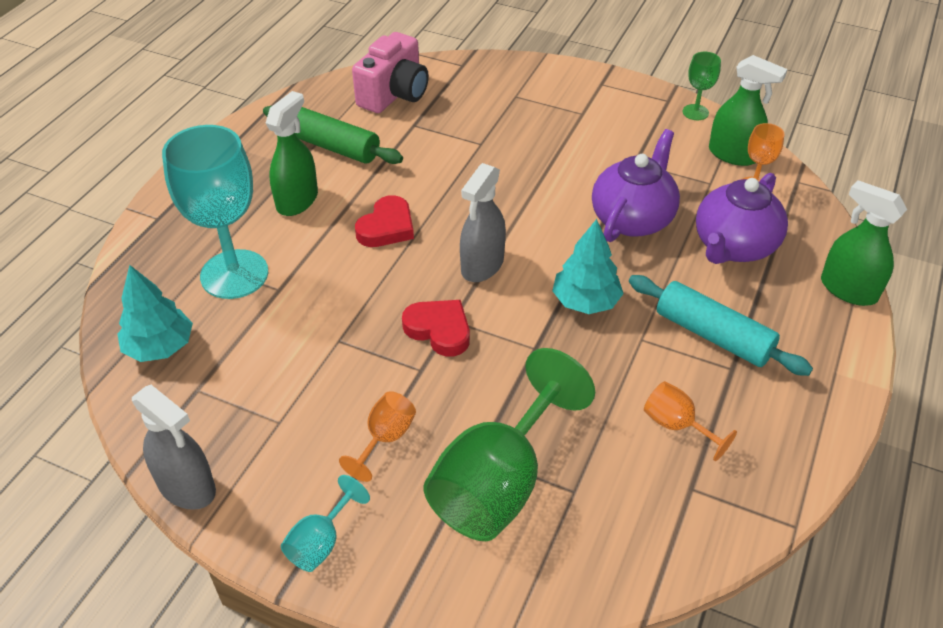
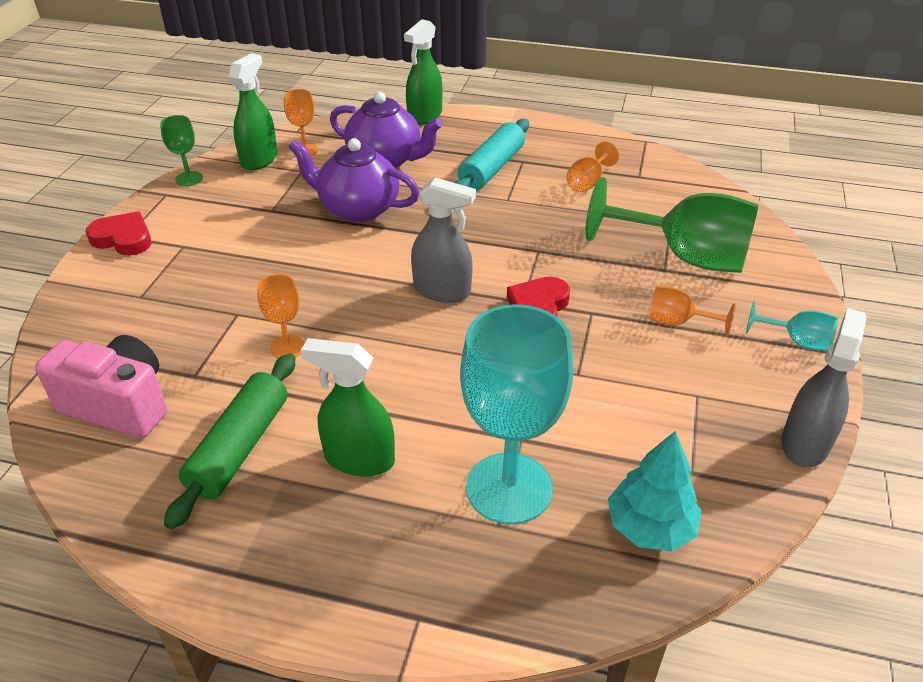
camera: 100 degrees left, 5 degrees down
red heart [355,195,414,247] -> red heart moved to [85,211,152,256]
turquoise tree [552,219,624,314] -> none
none -> orange goblet [257,274,305,358]

